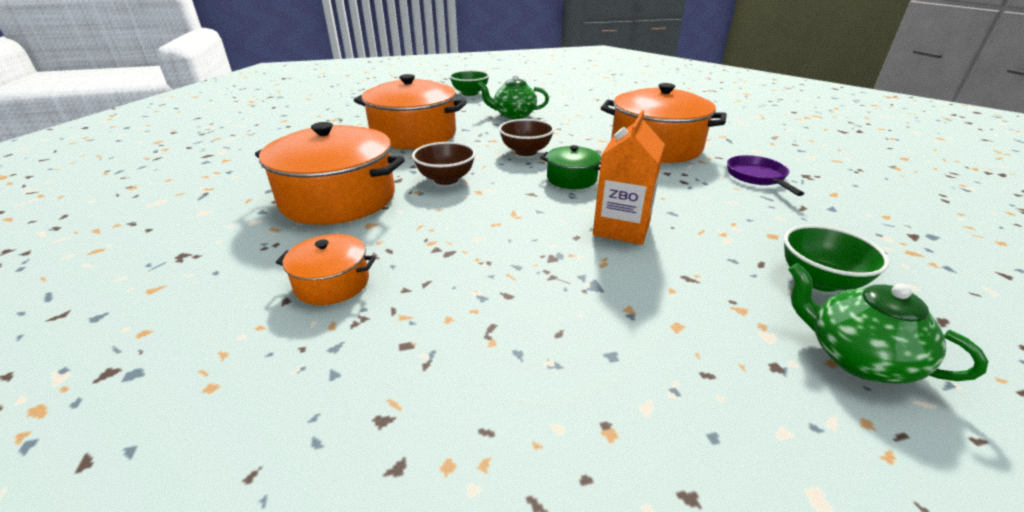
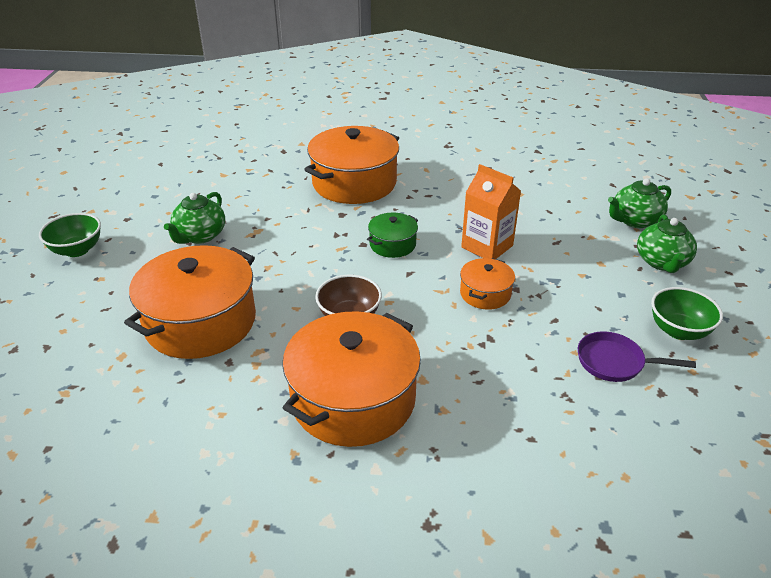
camera: 70 degrees left, 5 degrees up
orange pot [276,234,376,305] -> orange pot moved to [460,258,515,310]
brown bowl [499,119,554,156] -> none
purple pan [727,155,804,196] -> purple pan moved to [578,331,696,382]
green bowl [784,225,889,292] -> green bowl moved to [651,287,723,340]
none -> green teapot [637,214,697,273]

